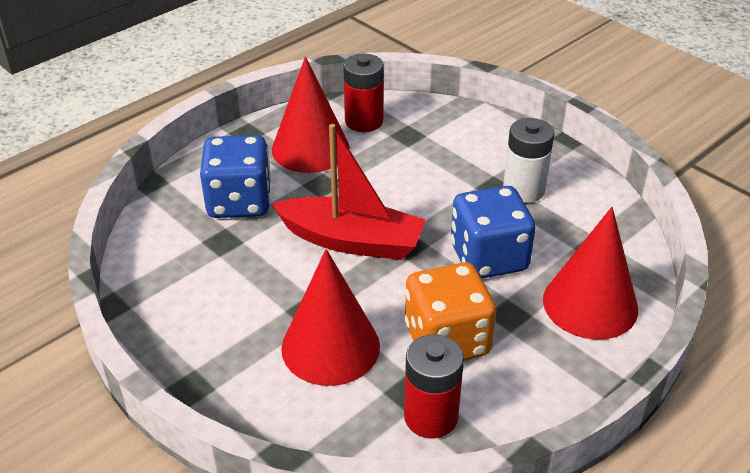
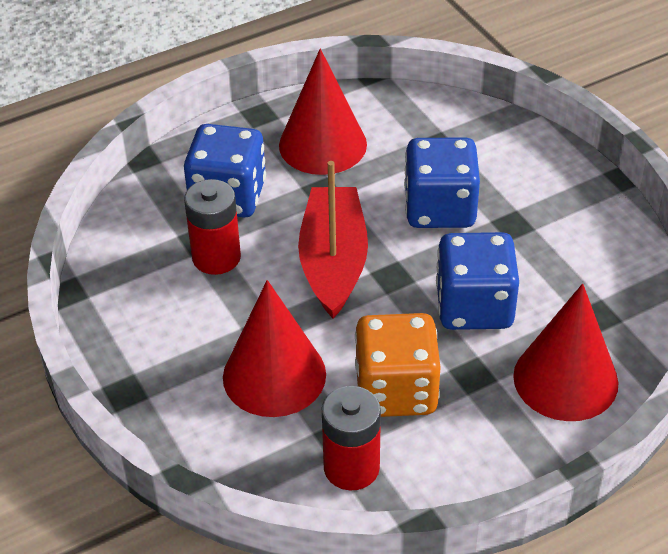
camera: 15 degrees right, 5 degrees up
red boat [272,124,426,260] -> red boat turned 120 degrees counterclockwise [298,161,368,319]
red battery [343,54,384,132] -> red battery moved to [184,179,241,275]
white battery [503,118,554,203] -> none
none -> blue dice [404,137,480,228]

